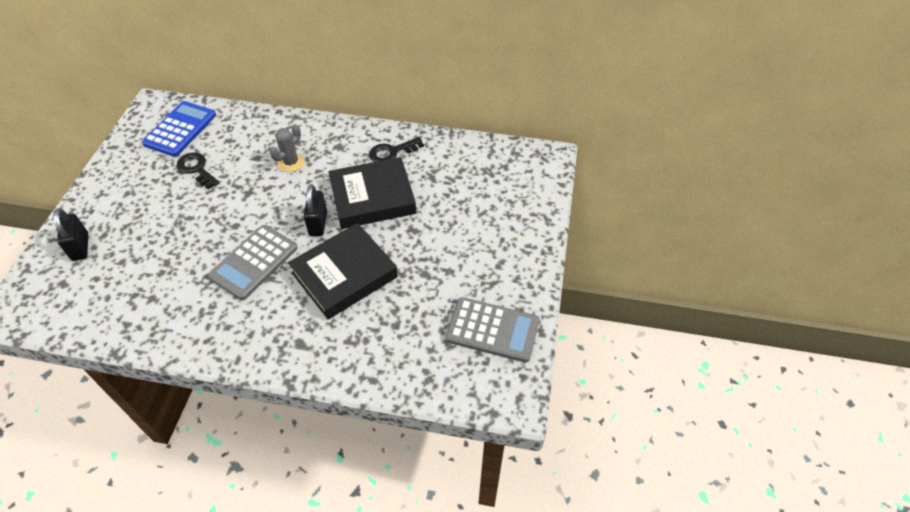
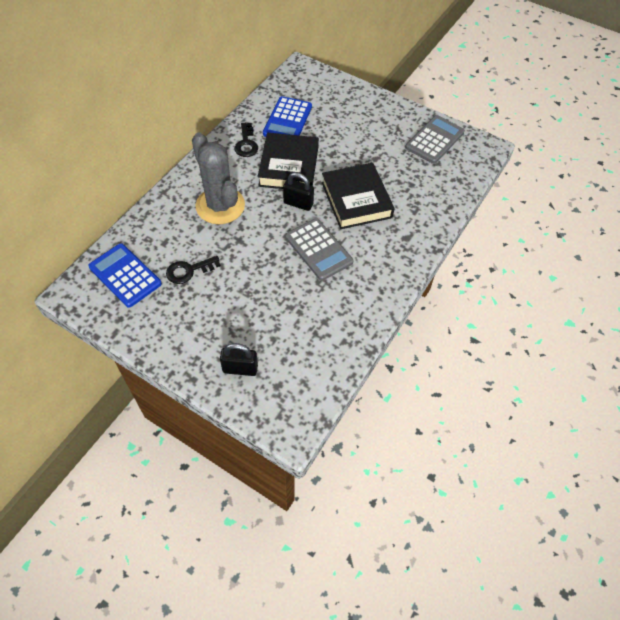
camera: 70 degrees left, 5 degrees up
grey cactus [270,124,305,172] -> grey cactus [192,133,245,224], size x2.05
none -> blue calculator [263,96,312,137]

